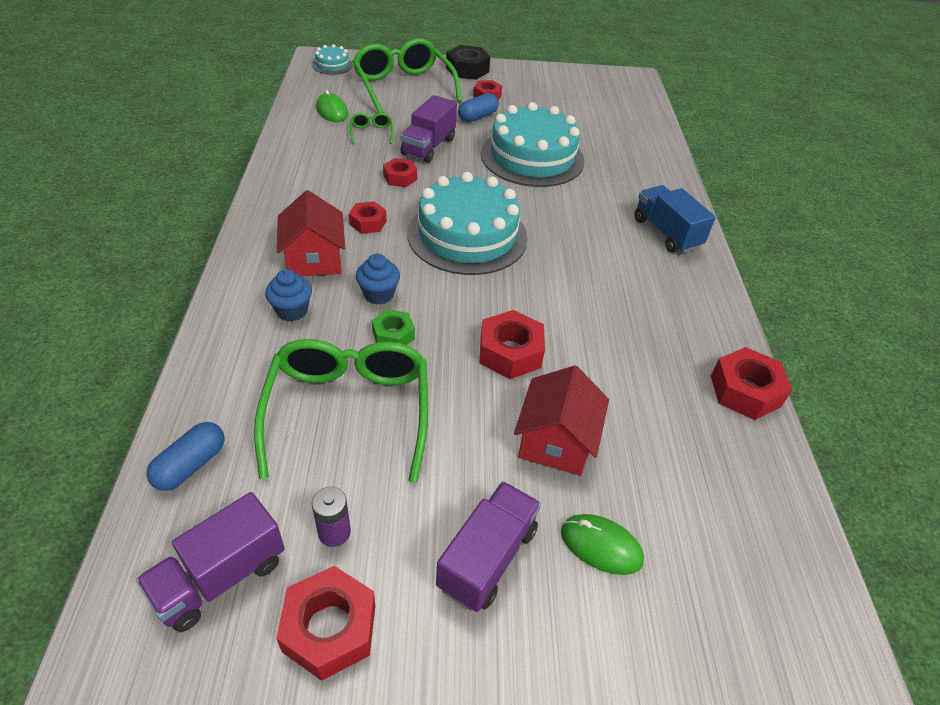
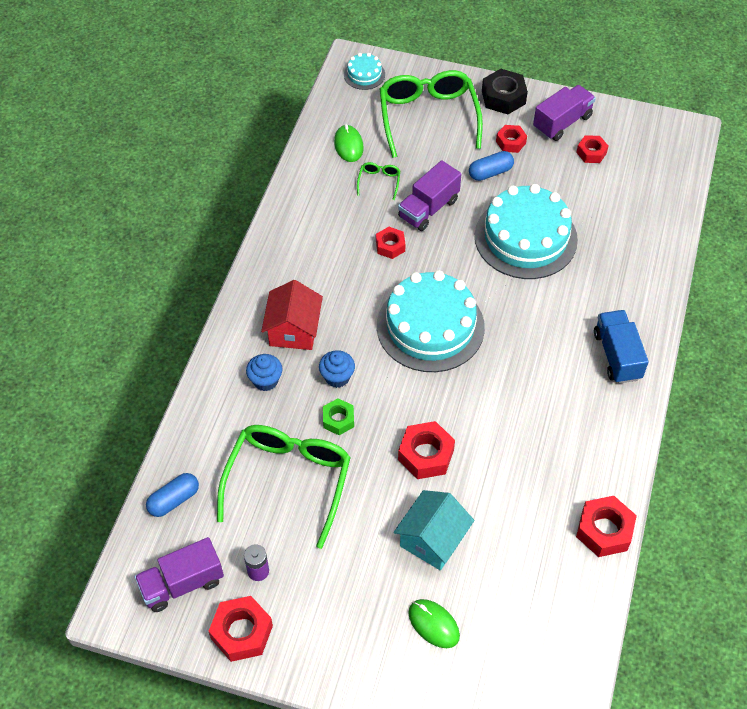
camera: 20 degrees right, 10 degrees up
red nut [349,201,387,234] -> red nut moved to [576,135,608,163]
purple truck [436,481,541,612] -> purple truck moved to [533,85,596,141]
red house [514,365,609,476] -> turquoise house [394,490,474,570]

